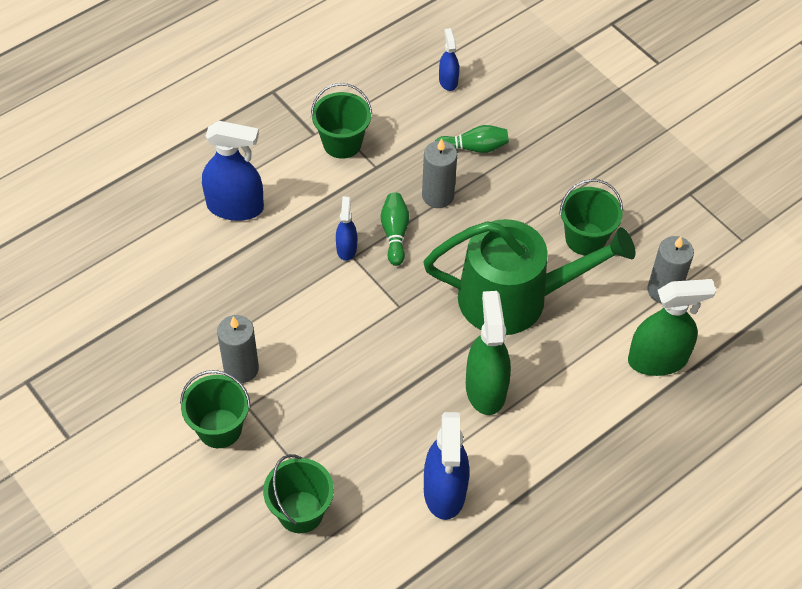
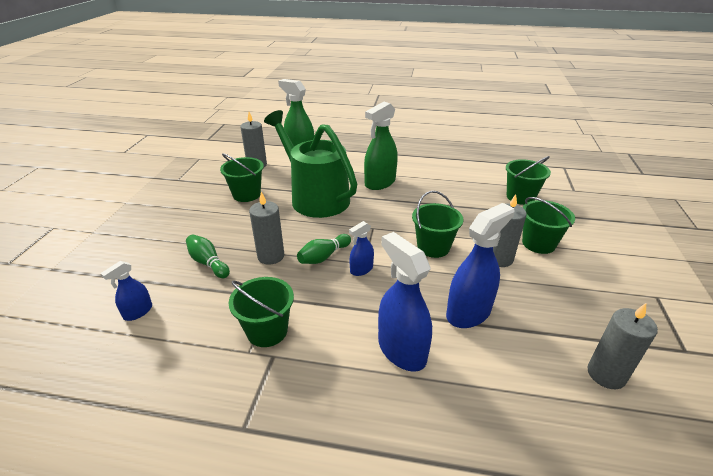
camera: 130 degrees left, 20 degrees down
blue spray bottle [424,412,469,520] -> blue spray bottle moved to [446,203,514,328]
none -> green bucket [412,191,464,258]
none -> grey candle [588,303,658,389]

